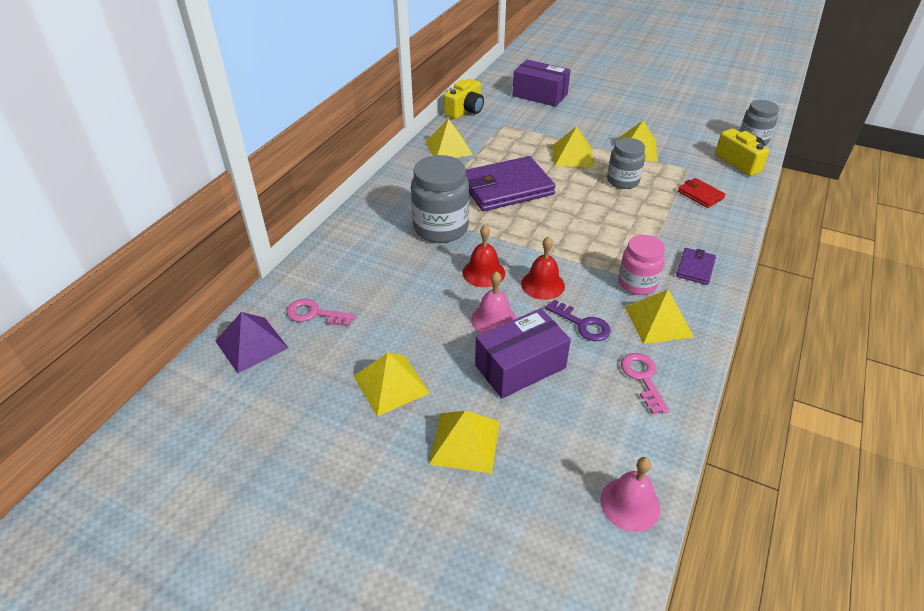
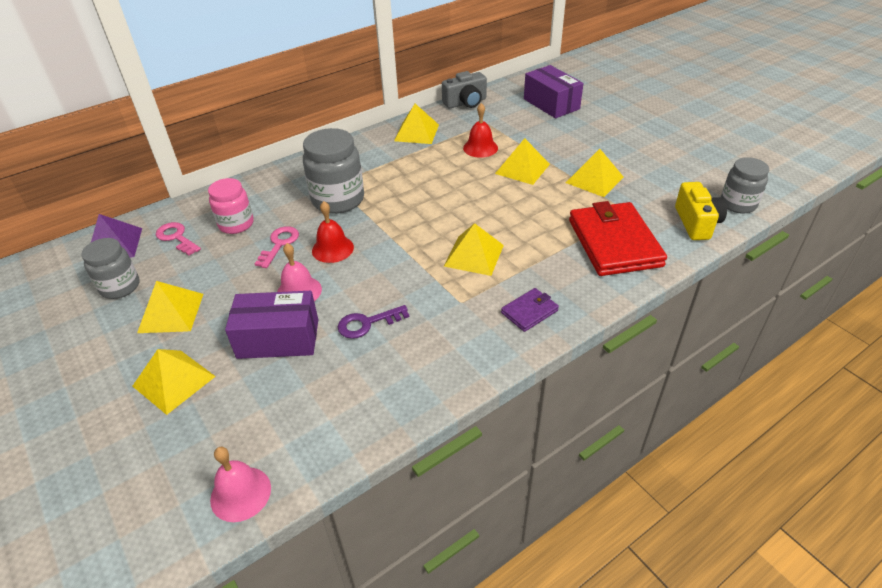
camera: 30 degrees right, 0 degrees up
yellow camera [444,78,484,119] -> grey camera [442,71,487,108]
purple wallet [466,156,556,211] -> none
red bell [521,236,565,300] -> red bell moved to [463,103,498,158]
purple key [545,299,611,341] -> purple key turned 90 degrees clockwise [338,305,409,339]
grey jar [607,138,645,189] -> grey jar moved to [81,238,139,299]
pink jar [618,235,665,295] -> pink jar moved to [208,178,254,234]
pink key [621,353,669,414] -> pink key moved to [255,226,299,268]
yellow pyramid [625,289,694,344] -> yellow pyramid moved to [444,223,504,276]
red wallet [678,178,726,208] -> red wallet [569,201,667,276], size x2.15

